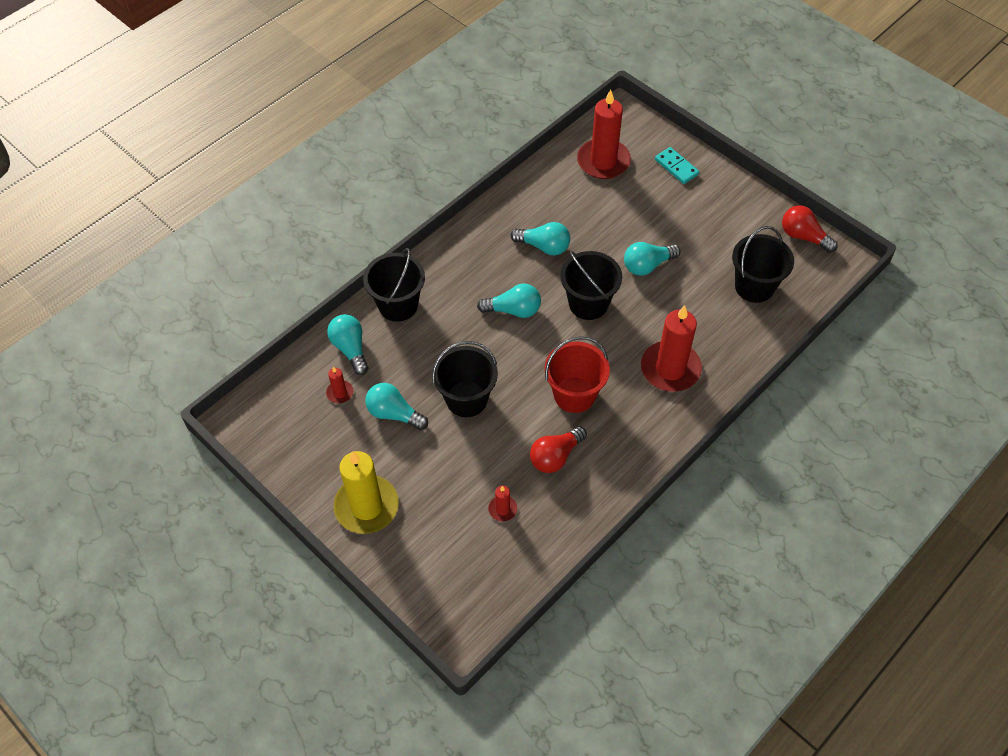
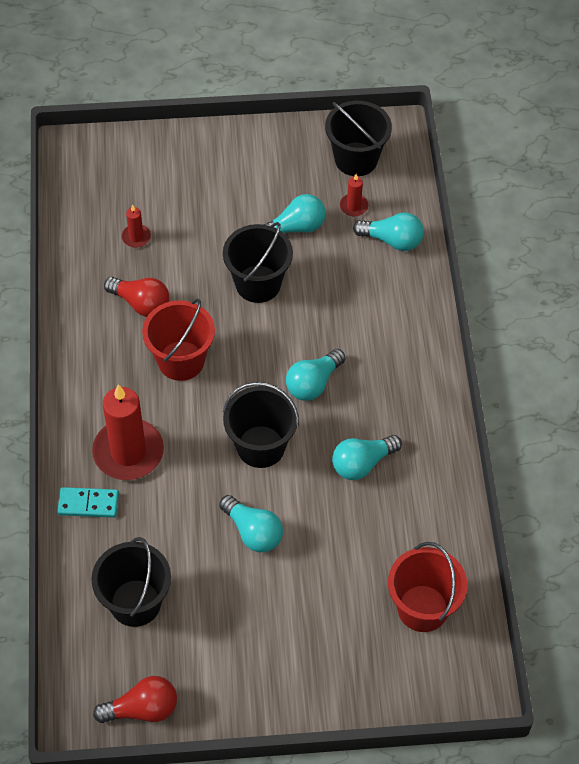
camera: 130 degrees right, 0 degrees up
yellow candle [333,451,399,534] -> none
black bucket [363,248,425,322] -> black bucket moved to [325,101,392,176]
red light bulb [530,426,587,473] -> red light bulb turned 120 degrees clockwise [104,277,169,317]
red candle [577,89,631,179] -> red bucket [388,542,467,632]
turquoise light bulb [624,242,681,276] -> turquoise light bulb turned 120 degrees clockwise [219,495,283,552]
turquoise domino [655,147,699,184] -> turquoise domino moved to [57,487,119,518]

